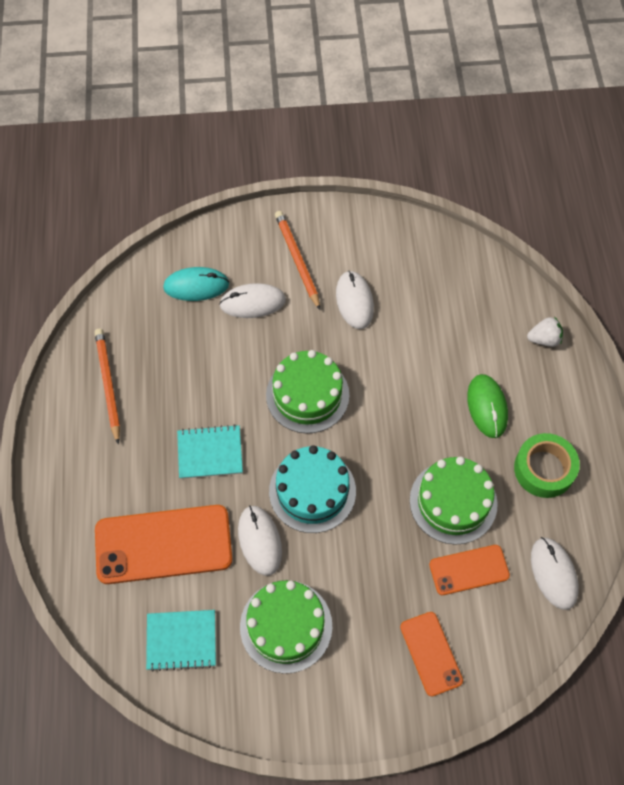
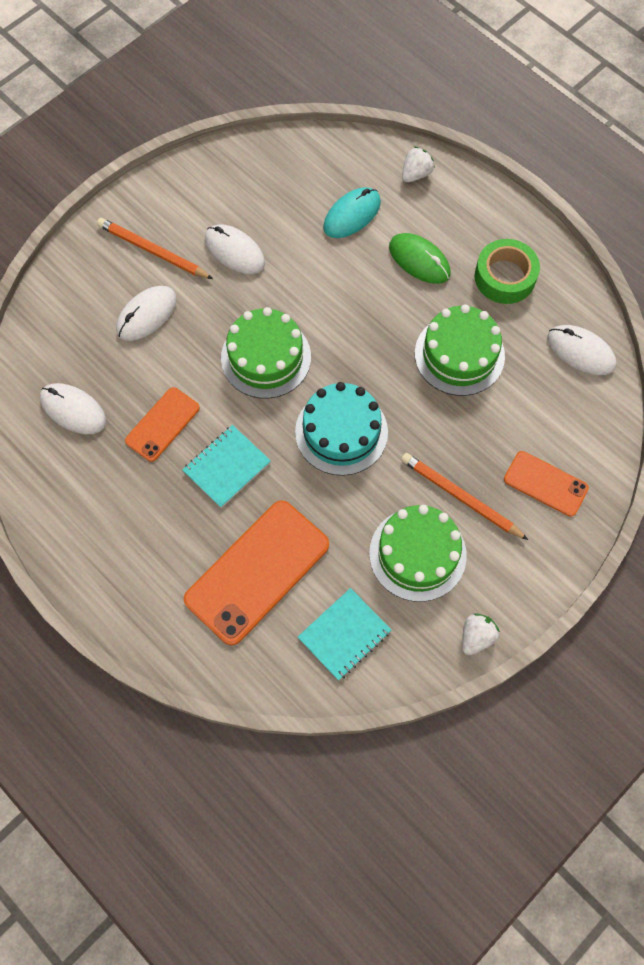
camera: 40 degrees left, 5 degrees up
orange pencil [95,329,120,445] -> orange pencil moved to [401,453,528,540]
turquoise mouse [163,267,229,301] -> turquoise mouse moved to [323,187,381,238]
white mouse [238,505,282,576] -> white mouse moved to [40,383,106,434]
orange phone [429,545,510,595] -> orange phone moved to [125,387,200,462]
none -> white strawberry [462,613,500,655]

